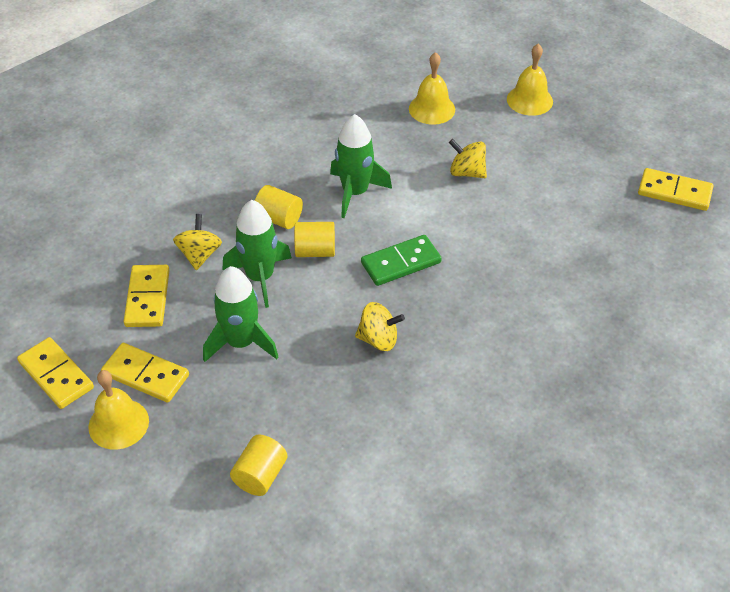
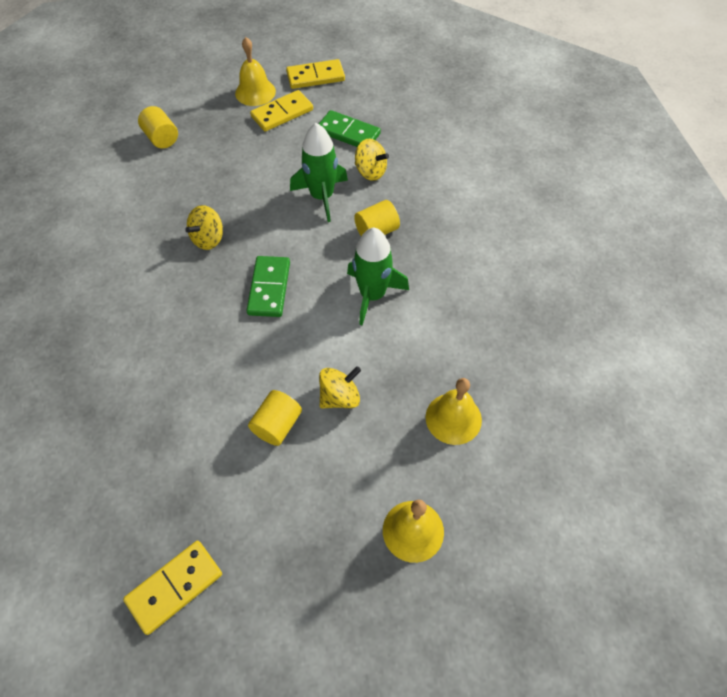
camera: 120 degrees right, 10 degrees up
yellow domino [123,265,170,327] -> green domino [319,110,381,147]
green rocket [203,266,278,362] -> none
yellow cylinder [294,222,335,257] -> yellow cylinder moved to [248,390,302,446]

